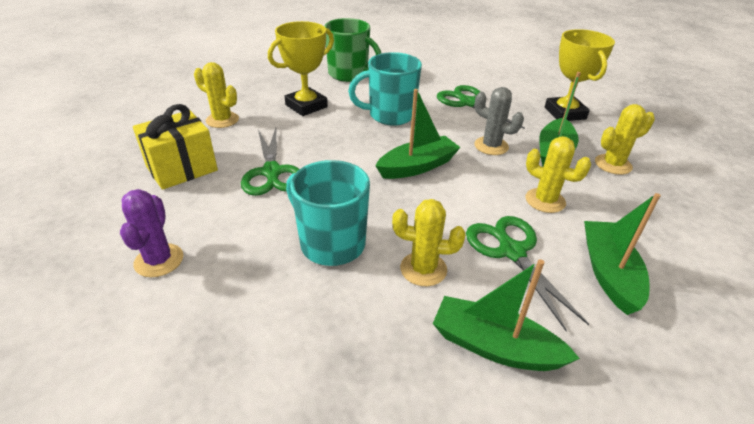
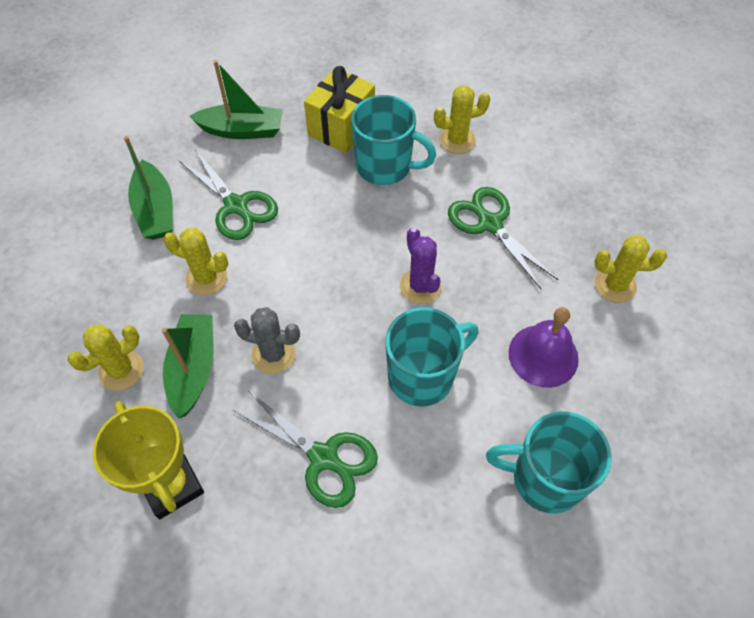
camera: 160 degrees right, 20 degrees up
purple cactus [120,189,183,277] -> purple cactus moved to [400,227,442,304]
yellow gift [133,104,218,190] -> yellow gift moved to [304,66,375,153]
yellow trophy [268,21,334,116] -> purple bell [508,307,579,388]
green mug [324,18,381,82] -> turquoise mug [486,411,612,514]
green boat [376,89,461,179] -> none
yellow cactus [392,199,465,286] -> yellow cactus moved to [434,85,490,154]

